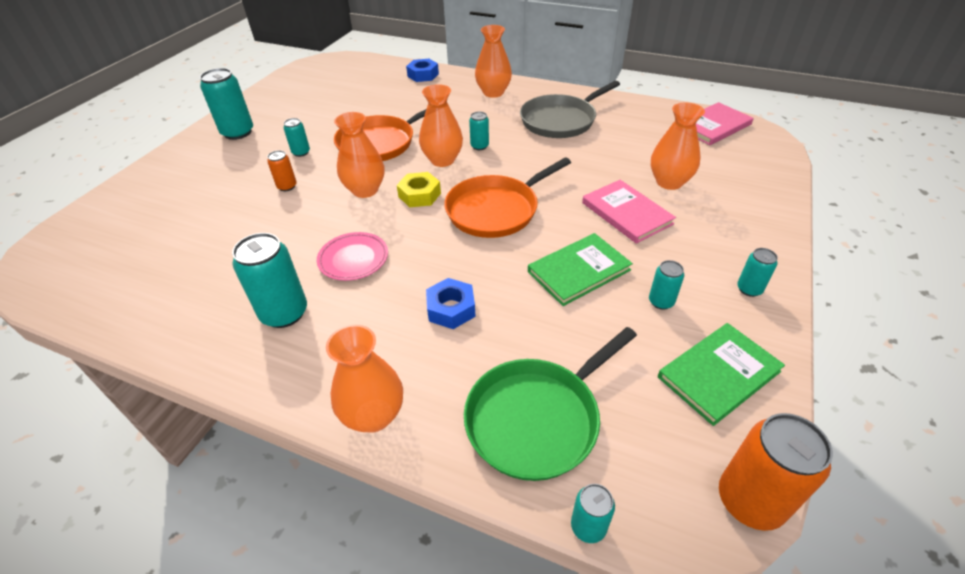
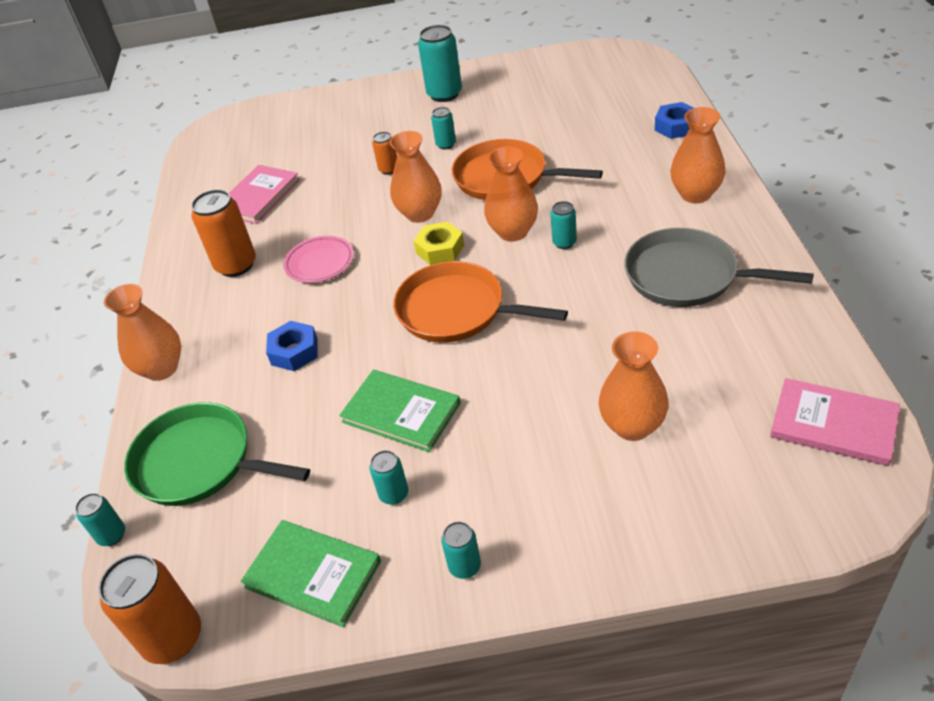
camera: 65 degrees right, 0 degrees up
turquoise can [232,233,307,328] -> orange can [191,189,256,277]
pink book [582,180,676,244] -> pink book moved to [229,165,300,224]

